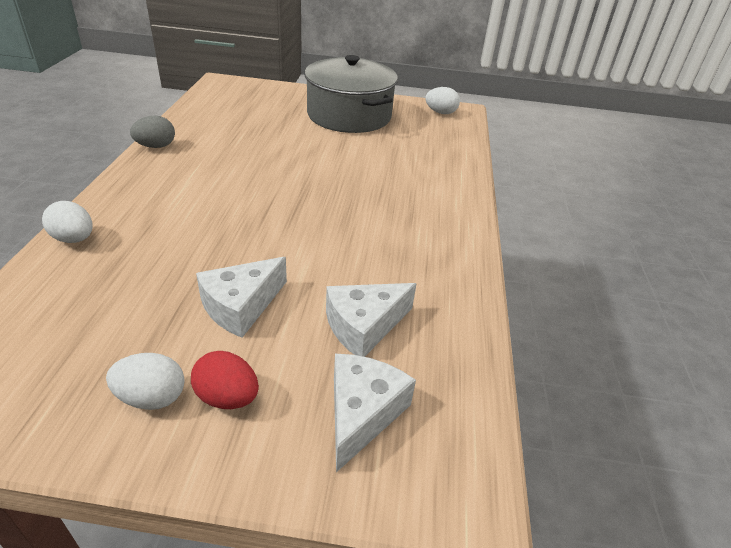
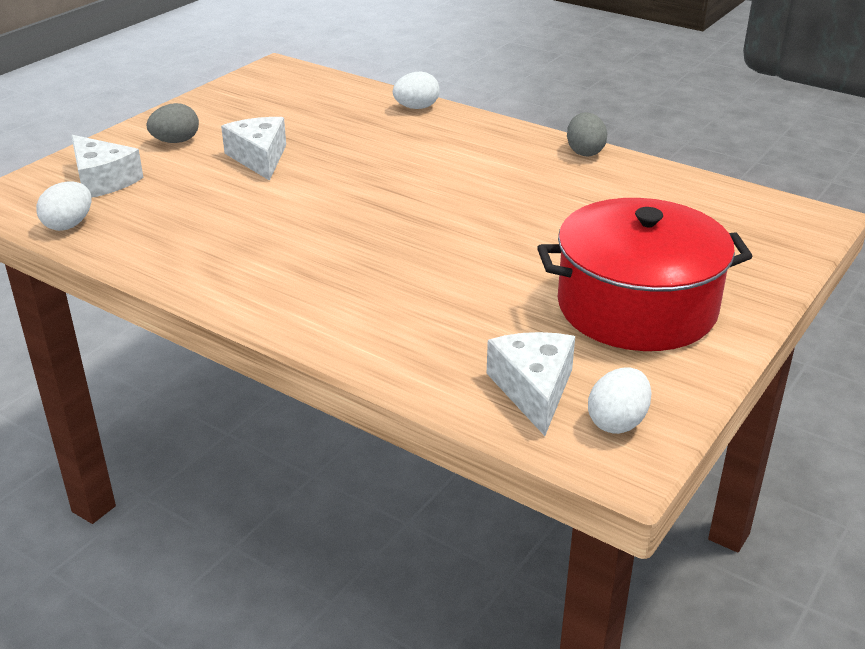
camera: 120 degrees right, 5 degrees down
white egg [106,353,185,410] -> white egg moved to [36,181,91,231]
red egg [191,351,259,409] -> grey egg [147,103,199,143]
grey pot [305,55,398,133] -> red pot [537,198,753,351]
white cheese [326,283,417,357] -> white cheese moved to [487,332,575,436]

